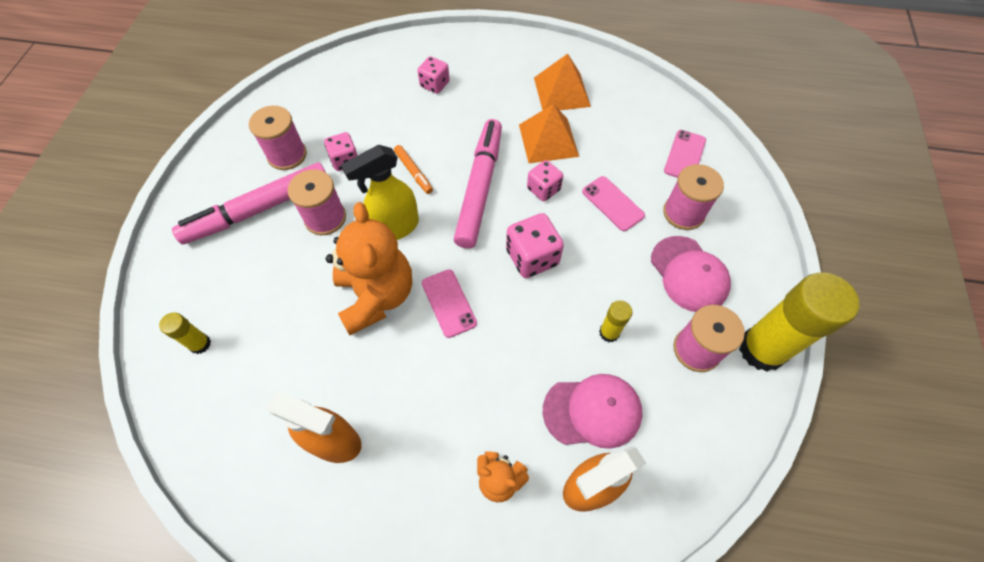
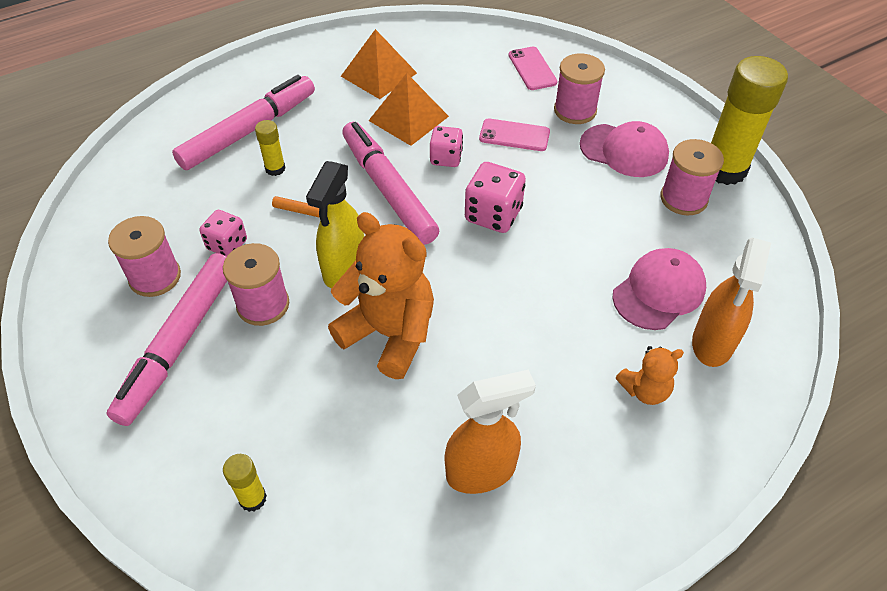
camera: 40 degrees left, 10 degrees down
pink dice [417,56,450,94] -> pink marker [172,75,315,170]
pink phone [422,269,477,338] -> none
yellow glue stick [599,300,633,342] -> yellow glue stick moved to [255,120,286,176]

